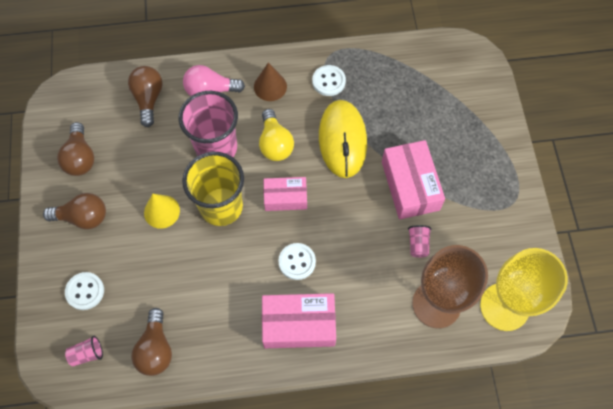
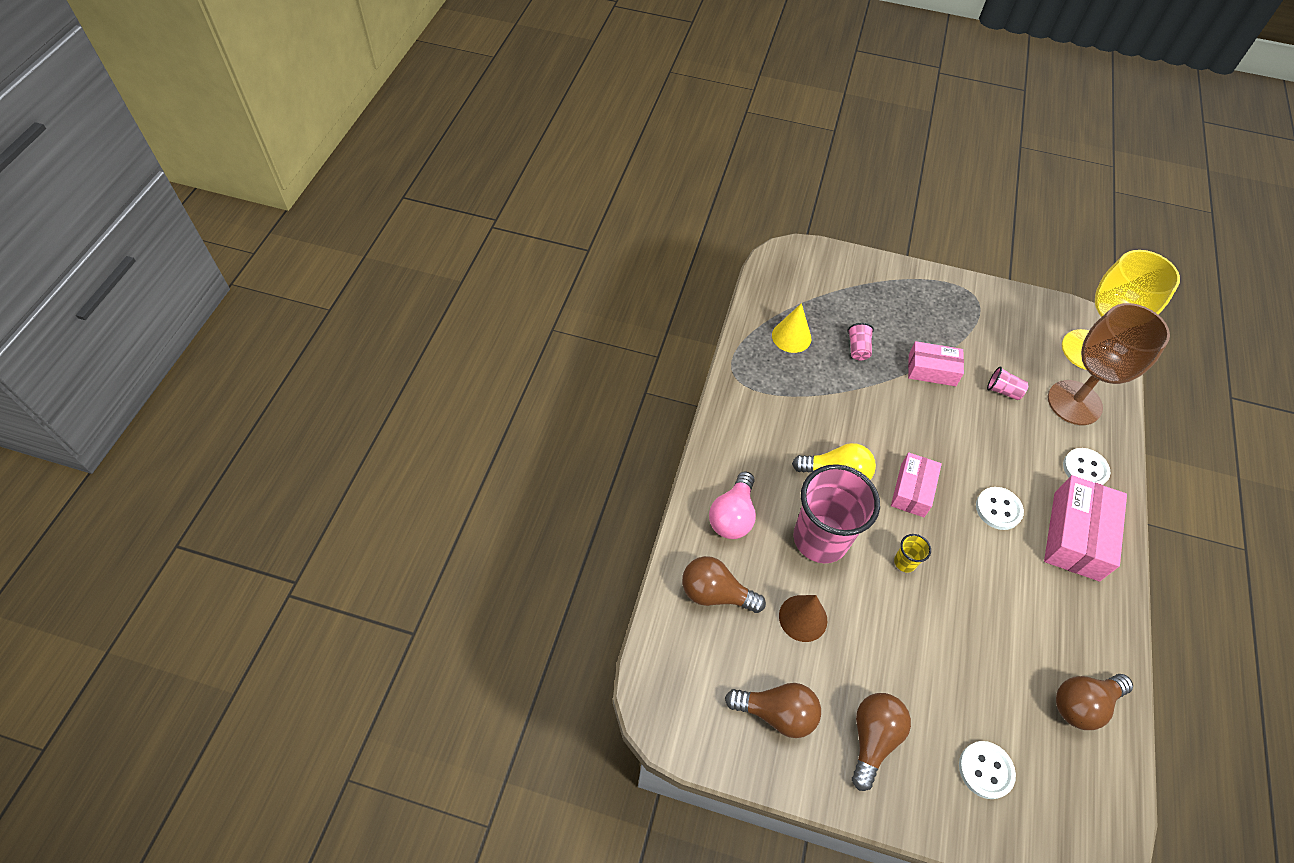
camera: 70 degrees left, 10 degrees down
pink cup [65,336,103,367] -> pink cup moved to [847,323,874,360]
brown light bulb [131,308,172,376] -> brown light bulb turned 135 degrees clockwise [1056,674,1133,730]
yellow cone [144,194,180,229] -> yellow cone moved to [772,303,811,353]
yellow cup [182,152,244,226] -> yellow cup [894,534,931,572], size x0.40
brown cone [254,63,287,101] -> brown cone moved to [779,595,827,642]
white button [312,65,346,96] -> white button moved to [1063,448,1110,485]
yellow mouse [319,100,367,178] -> none
pink box [382,140,445,219] -> pink box [908,341,964,386], size x0.64

